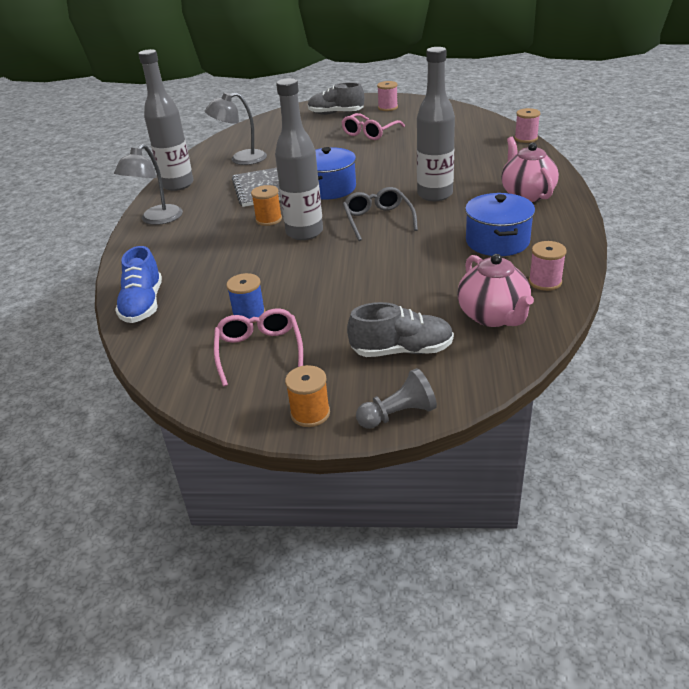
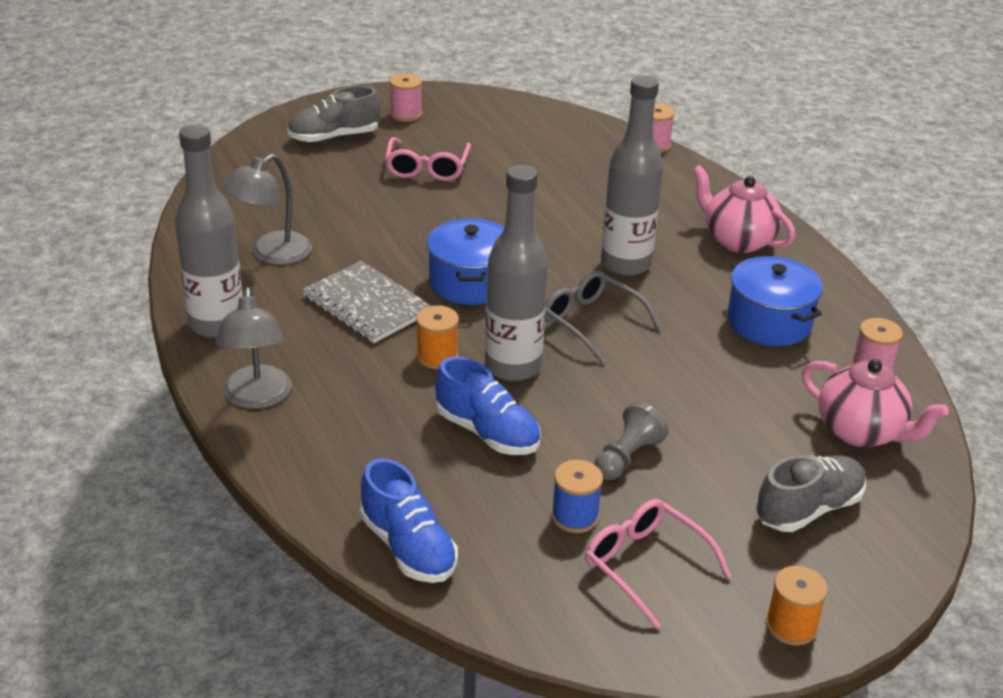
camera: 35 degrees left, 0 degrees up
grey pawn [356,368,437,429] -> grey pawn moved to [594,402,669,480]
none -> blue shoe [435,356,541,455]

